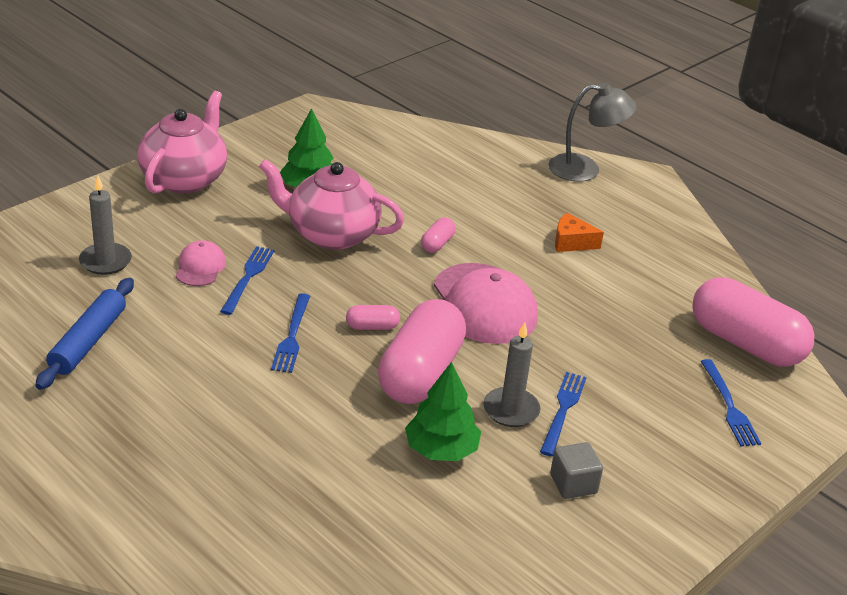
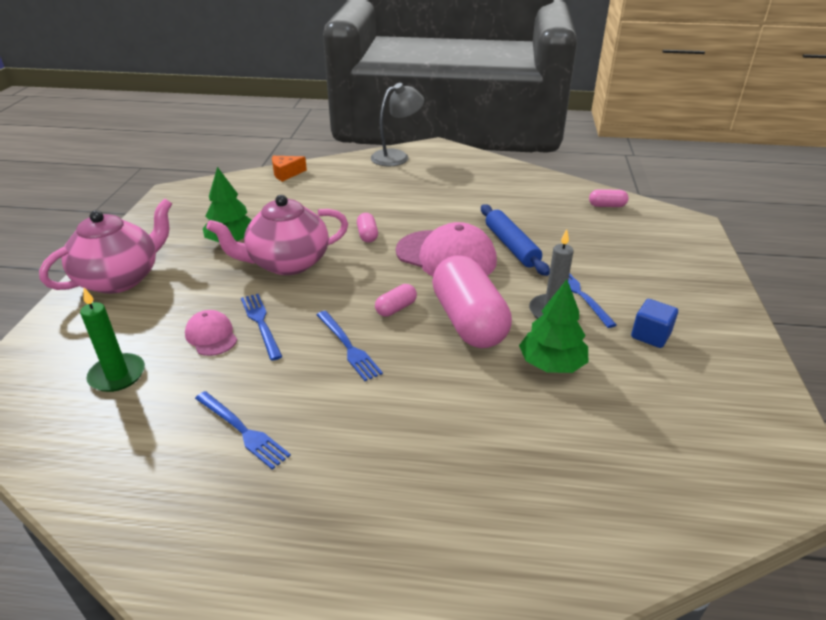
camera: 35 degrees left, 0 degrees up
blue rolling pin [36,278,134,390] -> blue rolling pin moved to [481,204,550,276]
grey candle [79,175,132,275] -> green candle [80,288,145,392]
pink teapot [137,91,227,194] -> pink teapot turned 60 degrees clockwise [39,199,172,294]
grey cube [550,442,603,499] -> blue cube [631,299,678,348]
orange cheese [555,213,604,252] -> orange cheese moved to [272,156,307,182]
pink capsule [692,277,815,367] -> pink capsule [589,189,629,207], size x0.42
blue fork [700,359,761,447] -> blue fork moved to [195,391,291,470]

